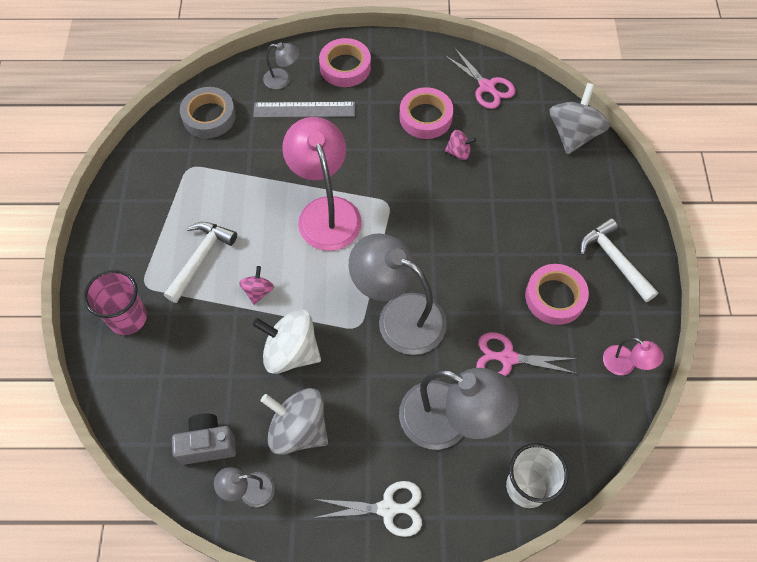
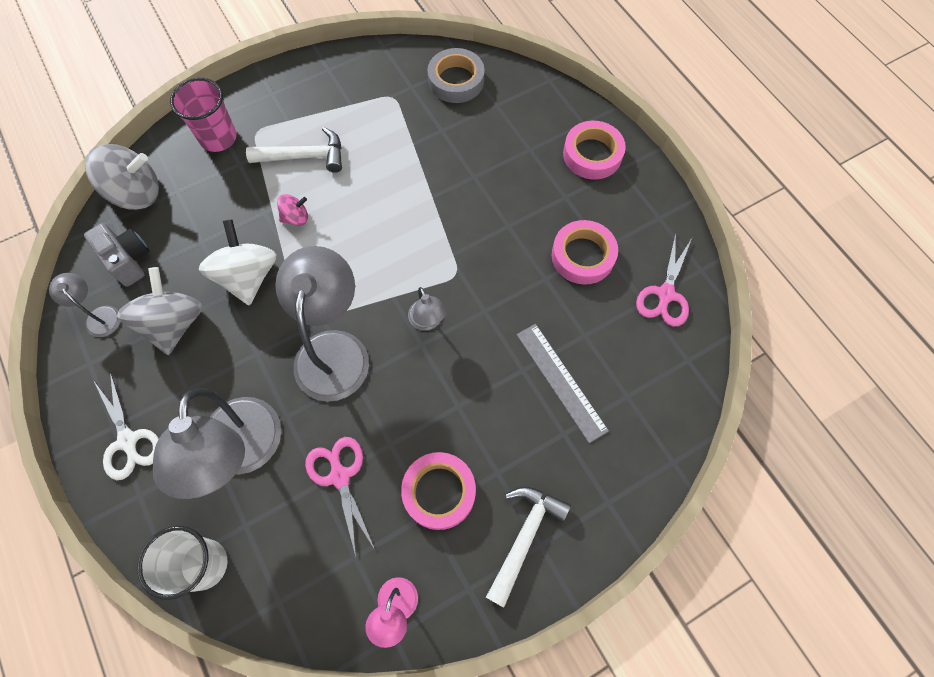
camera: 60 degrees right, 5 degrees up
grey ruler [253,102,355,118] -> grey ruler moved to [517,324,609,443]
grey lamp [263,42,300,89] -> grey lamp moved to [408,287,447,330]
pink lamp [282,117,362,251] -> none
pink spinning top [445,130,476,160] -> none
grey spinning top [549,83,610,155] -> grey spinning top moved to [85,144,159,210]

